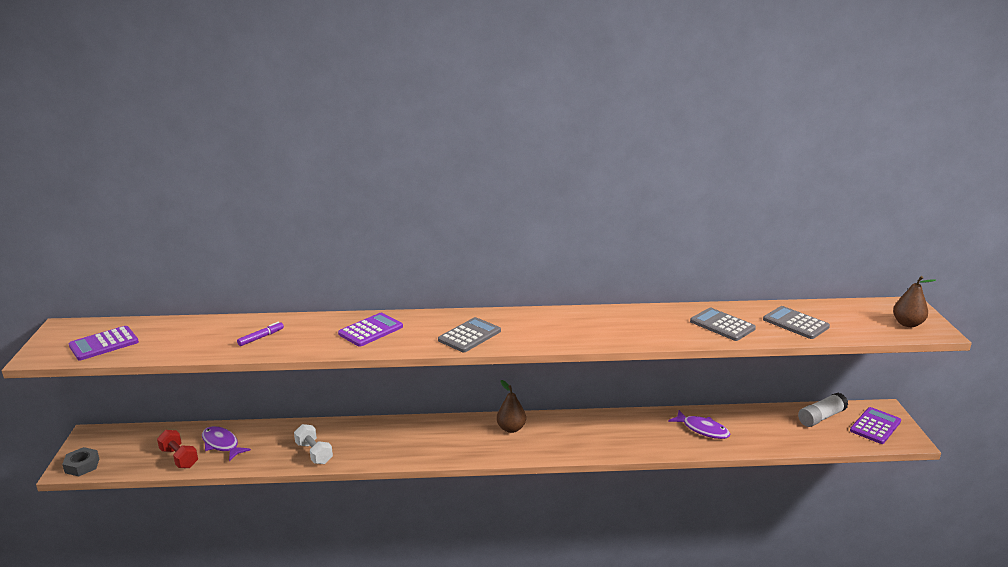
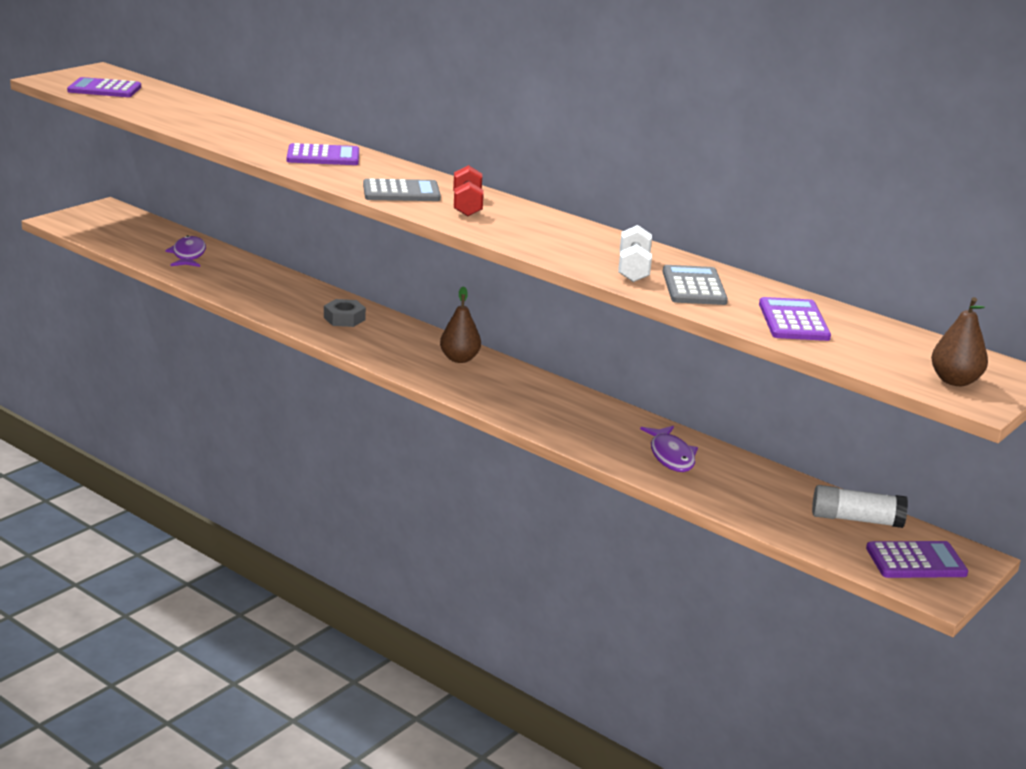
camera: 40 degrees right, 0 degrees up
grey nut [62,447,99,476] -> grey nut moved to [324,299,366,327]
red dumbbell [157,430,198,468] -> red dumbbell moved to [453,165,484,216]
purple marker [237,322,284,346] -> none
white dumbbell [294,424,333,464] -> white dumbbell moved to [618,225,652,282]
grey calculator [763,306,830,339] -> purple calculator [759,297,831,341]

